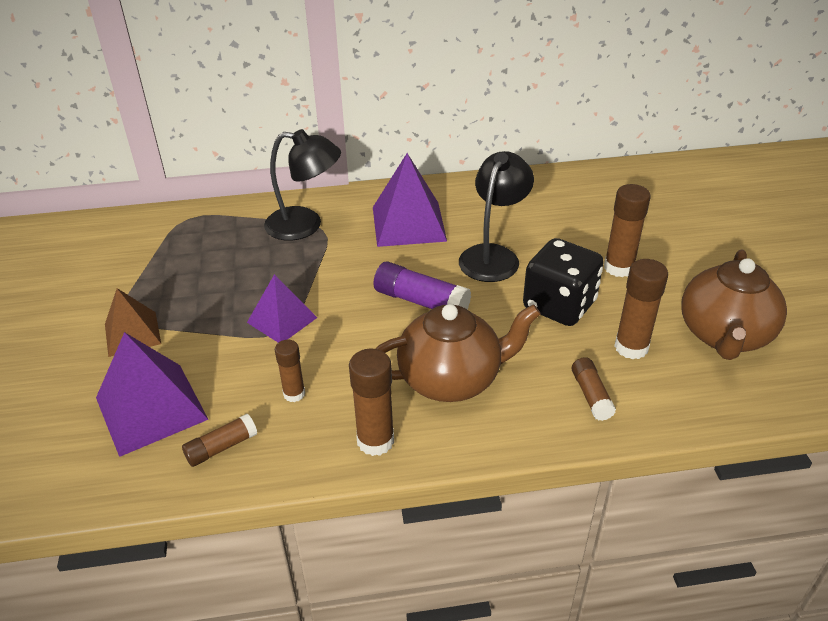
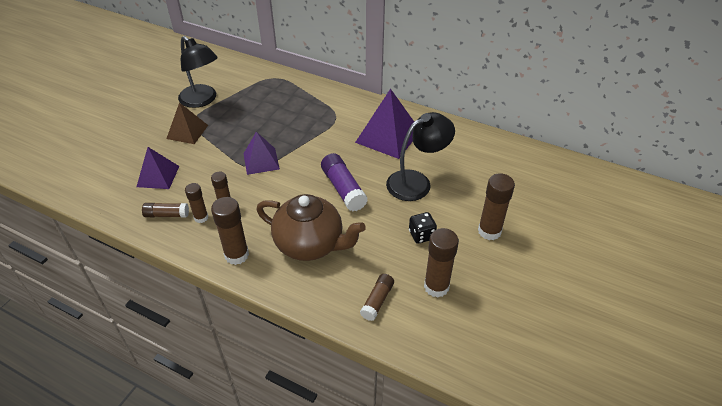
camera: 35 degrees right, 5 degrees up
purple pyramid [96,332,209,457] -> purple pyramid [136,147,179,189], size x0.63
black lamp [264,129,341,241] -> black lamp moved to [178,36,218,108]
black dice [523,238,604,326] -> black dice [409,212,437,244], size x0.50
brown teapot [681,249,787,360] -> none
none -> brown glue stick [185,183,209,223]

